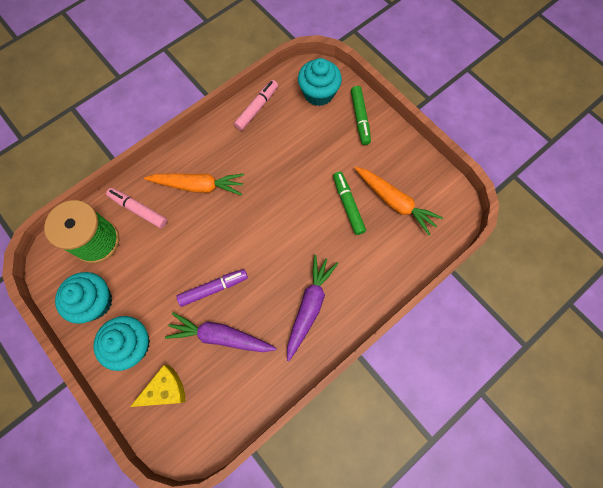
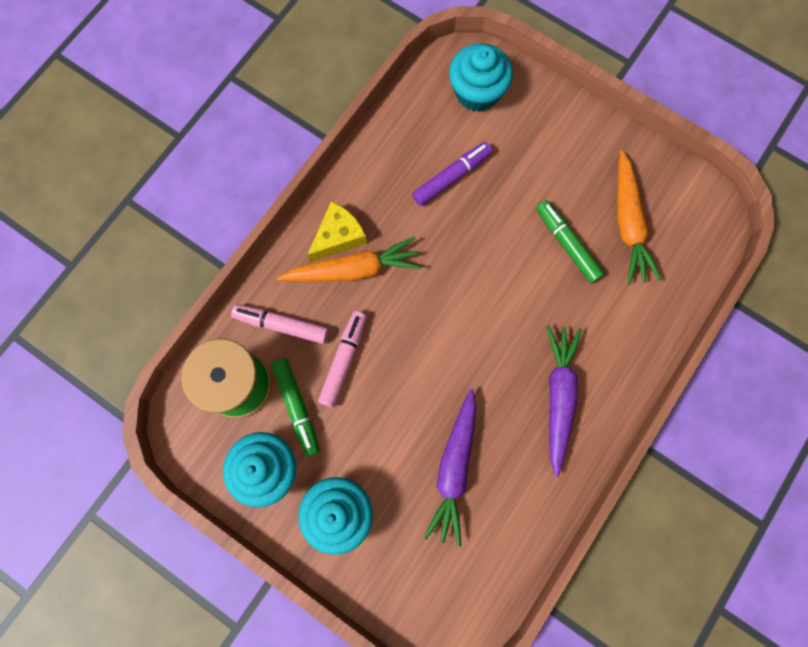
camera: 15 degrees left, 5 degrees up
yellow cheese [130,365,186,407] -> yellow cheese moved to [307,201,367,262]
purple carrot [165,312,277,352] -> purple carrot turned 75 degrees counterclockwise [424,389,476,547]
purple marker [176,269,248,307] -> purple marker moved to [412,142,493,206]
pink marker [234,80,278,131] -> pink marker moved to [318,311,367,408]
green marker [351,86,371,145] -> green marker moved to [271,358,320,457]
orange carrot [355,167,443,236] -> orange carrot turned 60 degrees clockwise [617,150,662,285]

